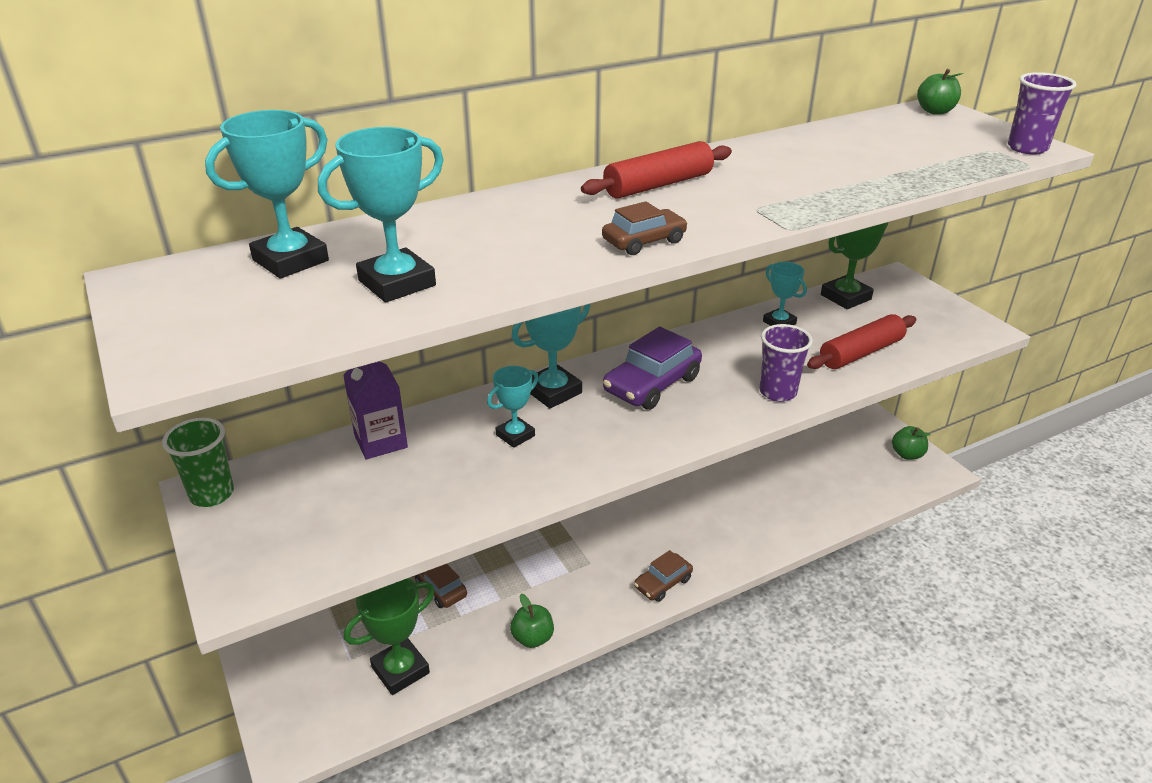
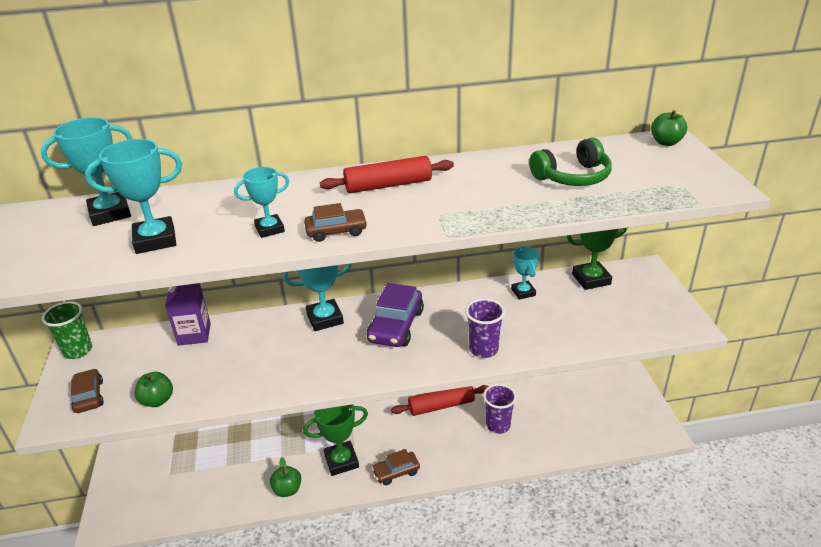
camera: 20 degrees right, 0 degrees up
green trophy [344,578,435,695] -> green trophy moved to [303,404,368,476]
brown car [415,564,467,608] -> brown car moved to [71,369,104,413]
turquoise trophy [487,366,539,448] -> turquoise trophy moved to [234,167,289,238]
purple car [603,327,702,410] -> purple car turned 45 degrees counterclockwise [366,283,424,347]
red rolling pin [807,314,916,369] -> red rolling pin moved to [391,385,489,416]
green apple [892,426,930,460] -> green apple moved to [134,372,173,407]
purple cup [1008,72,1077,155] -> purple cup moved to [483,384,517,434]
none -> green headphones [529,138,612,186]

